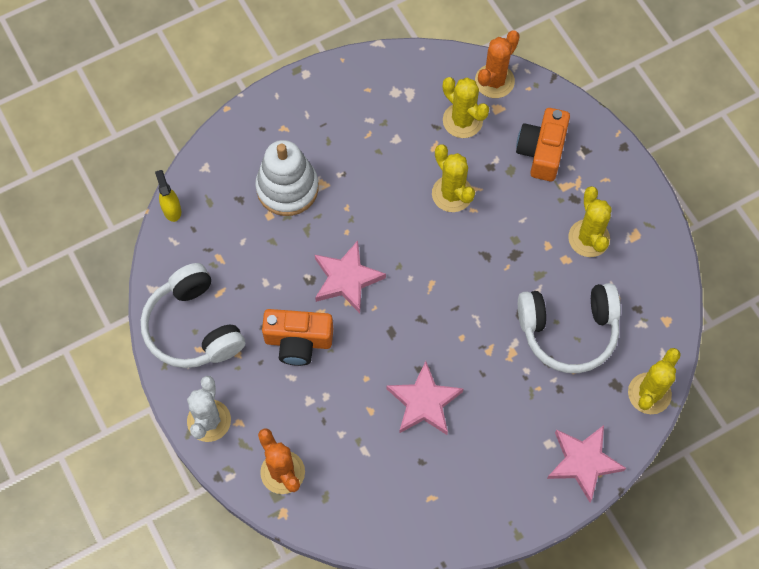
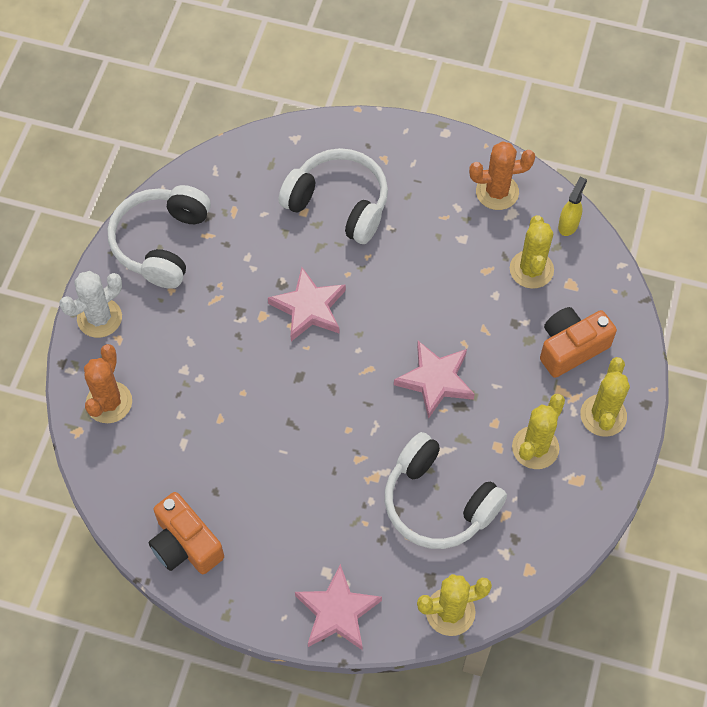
camera: 45 degrees right, 5 degrees down
yellow spray bottle [155,170,181,222] -> yellow spray bottle moved to [558,177,587,236]
white stacking toy [255,140,319,216] -> white headphones [278,148,388,244]
orange camera [262,309,333,366] -> orange camera moved to [148,492,224,574]
pink star [386,361,464,435] -> pink star moved to [394,341,475,419]
yellow cactus [432,144,475,212] -> yellow cactus moved to [580,357,630,437]
orange cactus [475,30,520,98] -> orange cactus moved to [469,141,535,210]

